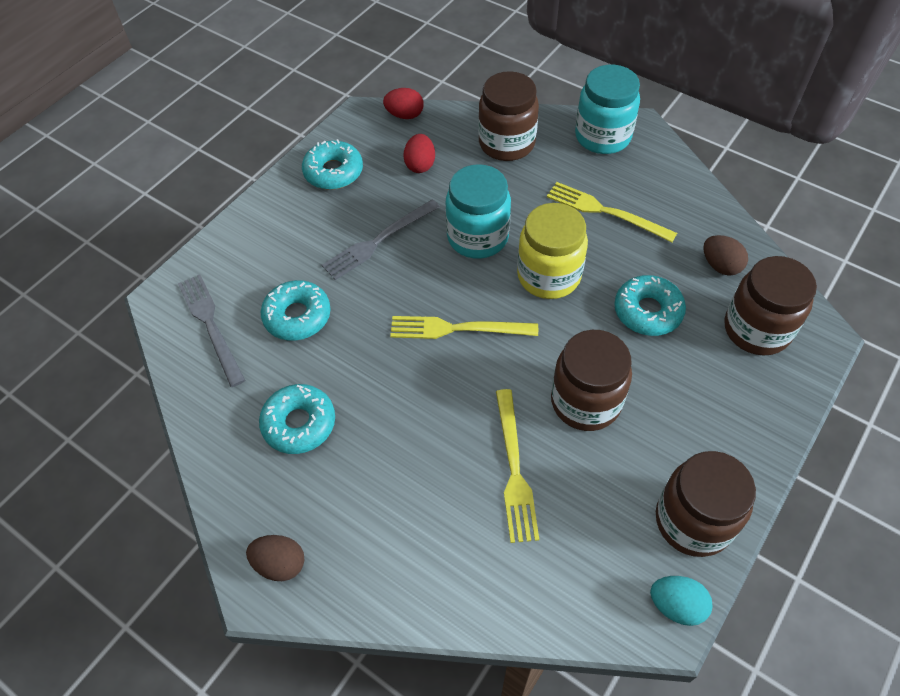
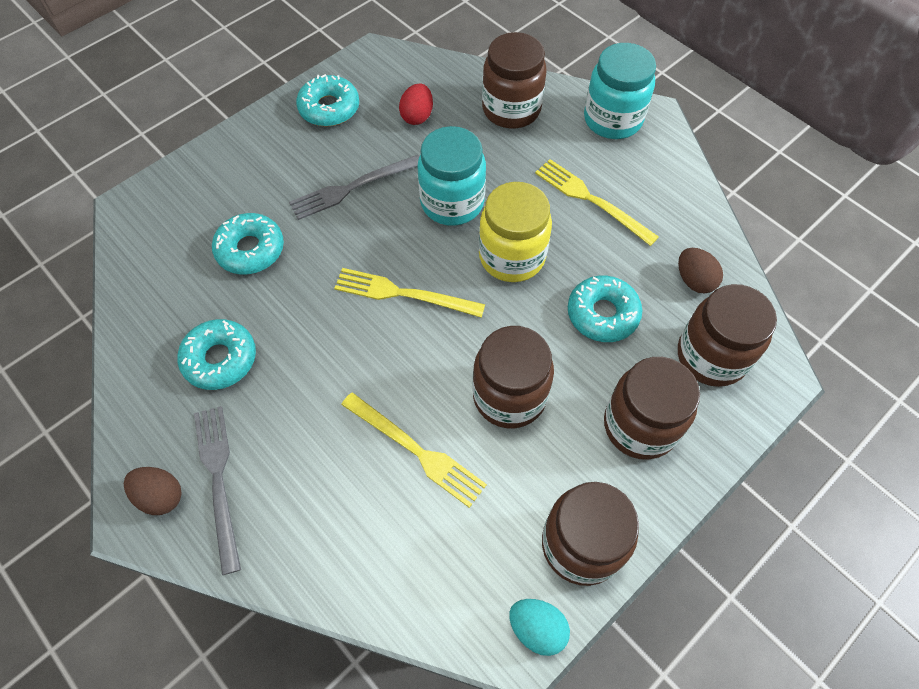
camera: 10 degrees right, 5 degrees up
grey fork [178,274,245,387] -> grey fork moved to [194,406,241,575]
red egg [383,88,424,119] -> none
yellow fork [496,389,539,543] -> yellow fork turned 60 degrees counterclockwise [341,392,487,508]
none -> brown jar [604,357,700,460]

